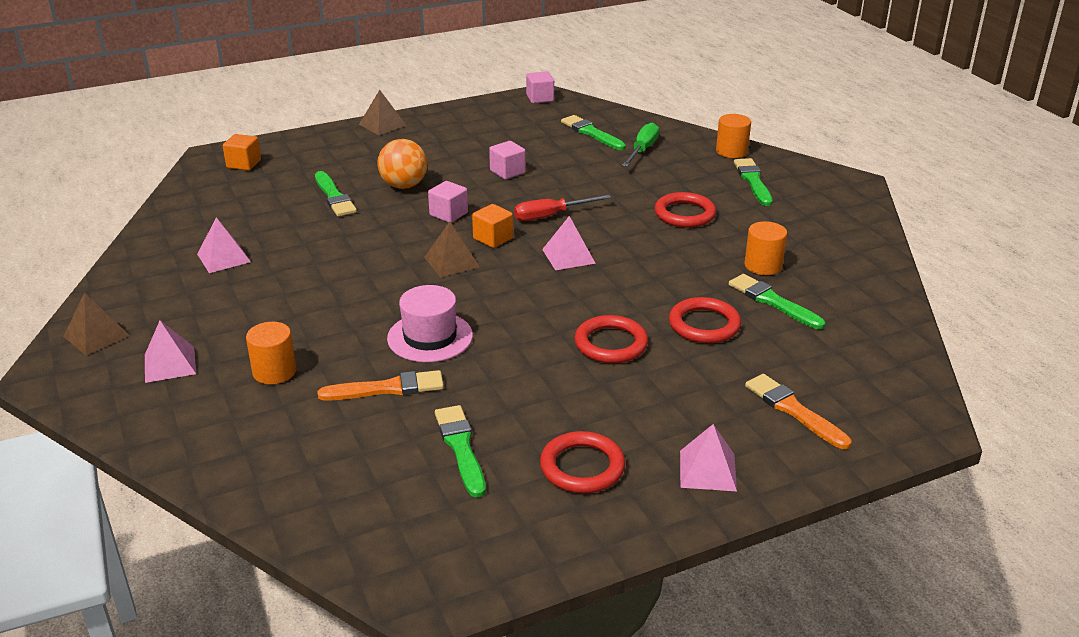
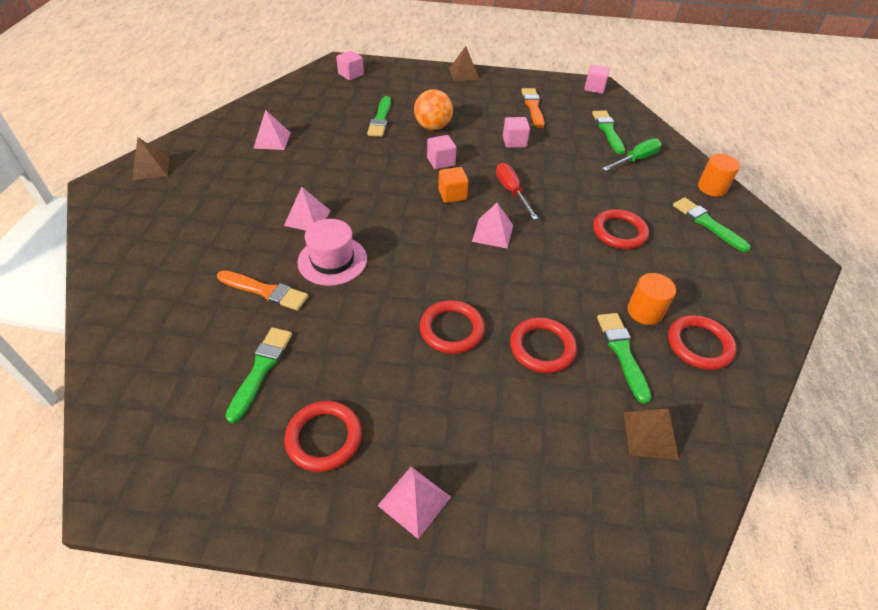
camera: 30 degrees right, 15 degrees up
pink pyramid [145,321,196,383] -> pink pyramid moved to [284,187,331,231]
orange cube [223,134,261,171] -> pink cube [336,51,364,80]
orange cylinder [246,322,297,384] -> none
brown pyramid [424,221,479,277] -> brown pyramid moved to [623,409,679,460]
red screwdriver [514,195,611,221] -> red screwdriver turned 60 degrees clockwise [496,163,538,220]
green brush [734,158,773,206] -> green brush turned 60 degrees counterclockwise [673,197,751,252]
orange brush [745,374,851,449] -> orange brush moved to [521,88,544,128]
none -> red ring [668,315,737,370]

